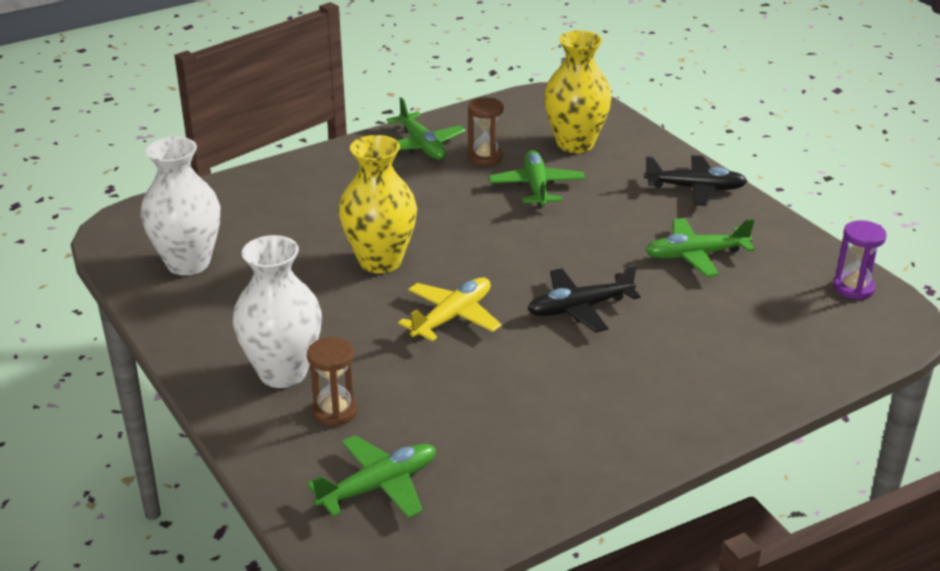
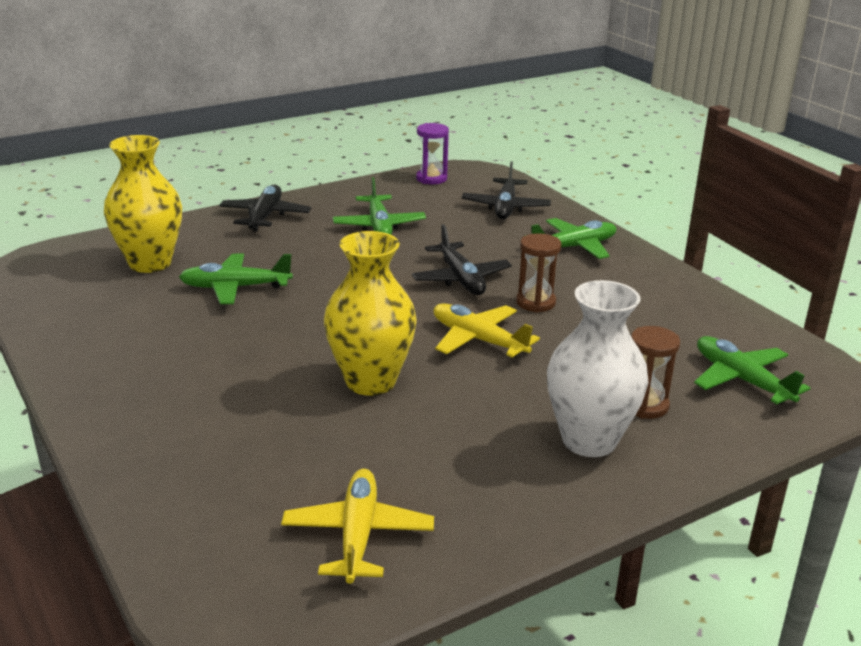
camera: 90 degrees left, 5 degrees down
white vase [141,137,220,275] -> yellow plane [281,469,434,584]
green plane [386,97,466,160] -> green plane moved to [525,218,616,259]
brown hourglass [468,97,503,166] -> brown hourglass moved to [516,233,561,313]
none -> black plane [462,161,551,219]

